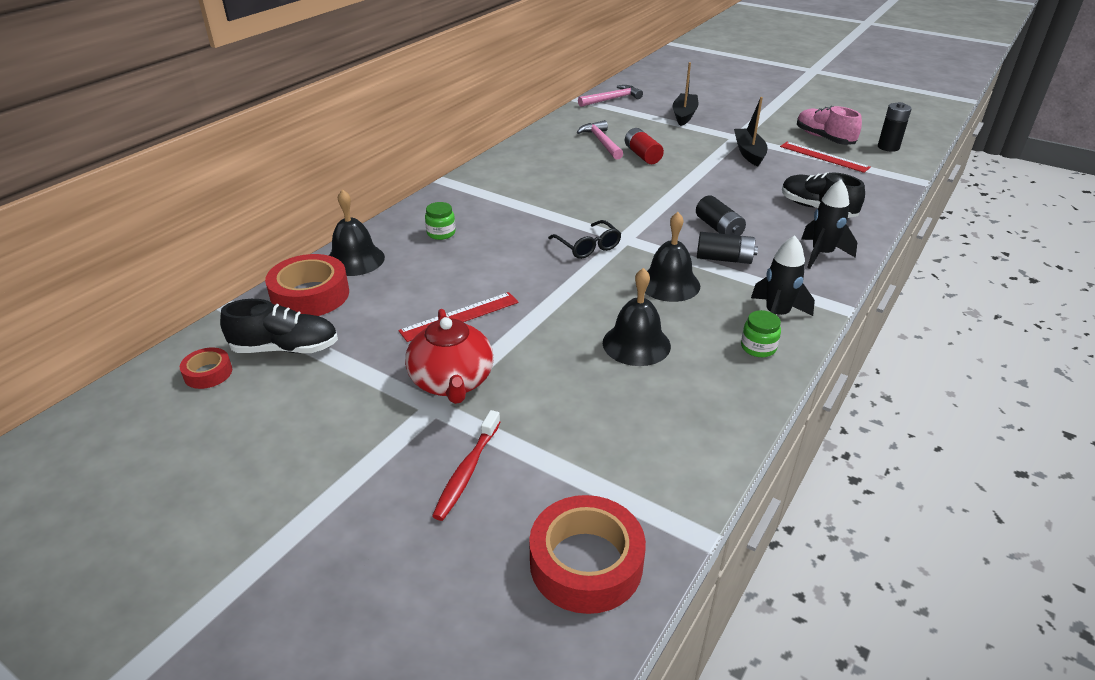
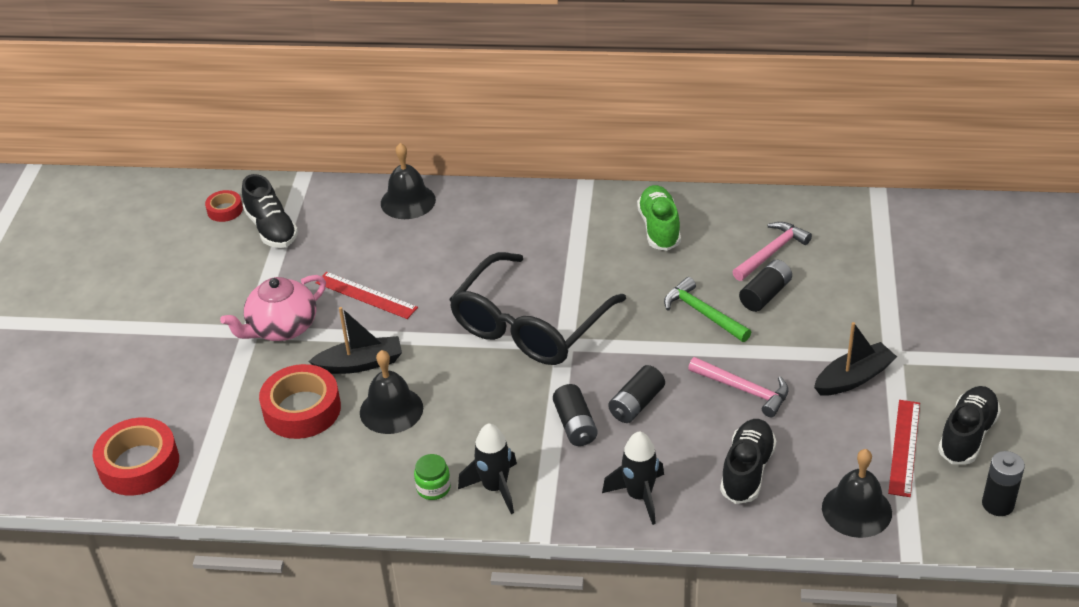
camera: 65 degrees right, 5 degrees up
red tape [265,254,349,316] -> red tape moved to [259,364,341,439]
red teapot [405,309,494,404] -> pink teapot [220,275,326,341]
green jar [425,202,456,240] -> none
red toothbrush [432,410,500,521] -> none
black glasses [548,220,621,259] -> black glasses [449,252,626,365], size x2.26
pink hammer [578,85,643,107] -> pink hammer moved to [688,357,789,417]
red battery [625,128,664,164] -> black battery [739,260,792,312]
black bell [645,212,700,302] -> black bell moved to [822,449,892,538]
black boat [673,62,699,126] -> black boat moved to [308,307,402,374]
pink shoe [797,106,862,145] -> black shoe [938,386,1001,464]
none -> green shoe [637,185,681,251]
none -> green hammer [664,277,751,342]

